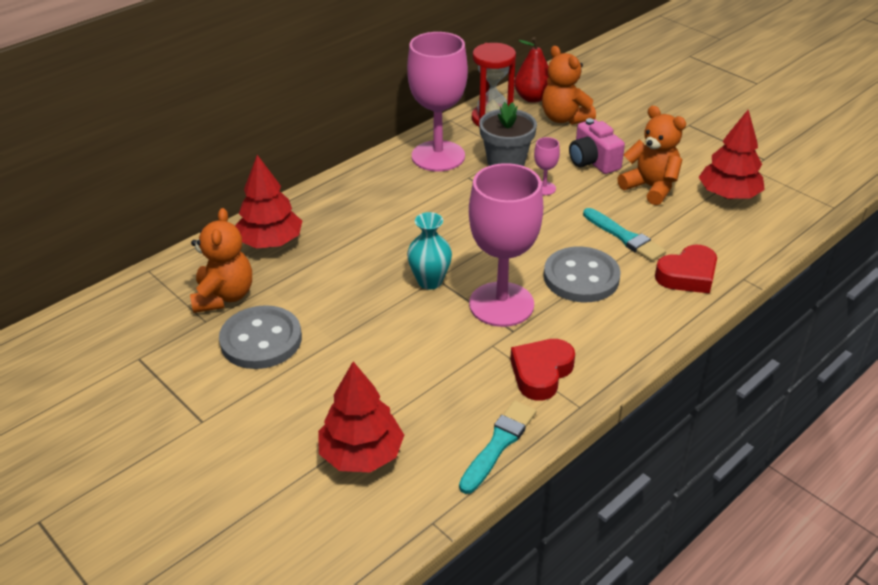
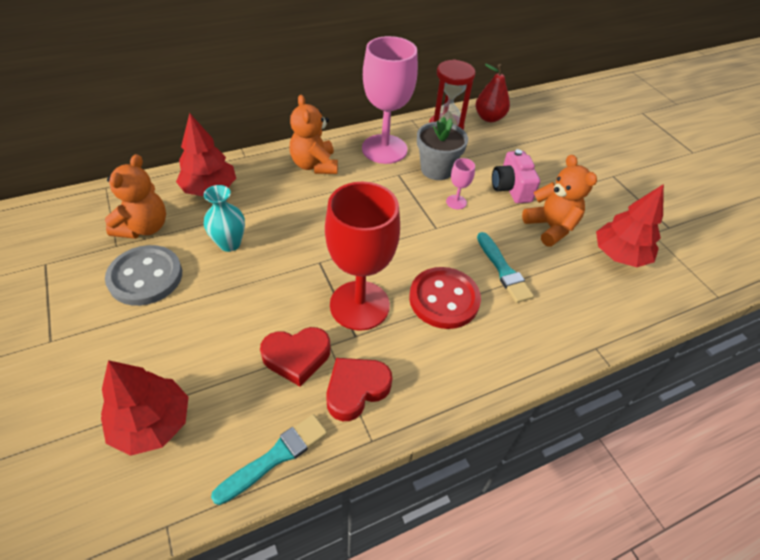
camera: 15 degrees right, 10 degrees up
turquoise vase [407,212,452,290] -> turquoise vase moved to [204,185,245,252]
pink goblet [469,163,543,327] -> red goblet [325,182,400,331]
orange teddy bear [542,46,596,125] -> orange teddy bear moved to [290,95,338,174]
grey button [544,246,621,302] -> red button [409,267,481,329]
red heart [655,245,717,294] -> red heart moved to [260,327,331,387]

